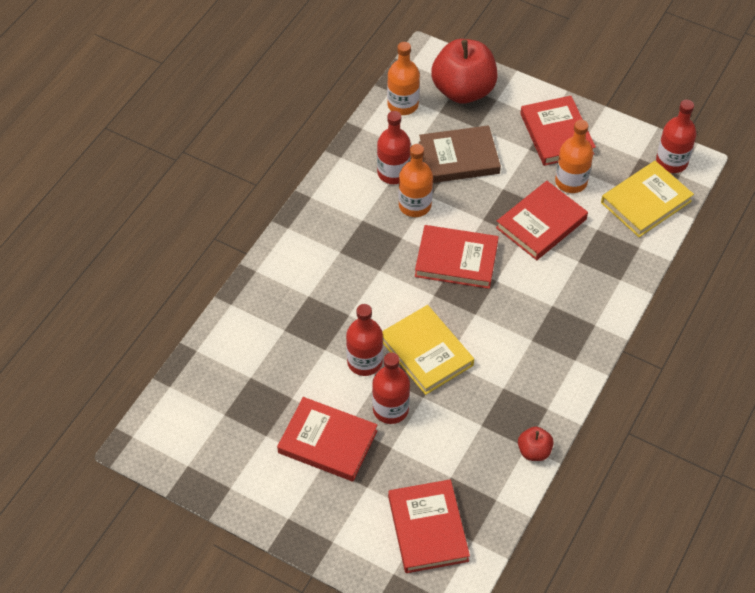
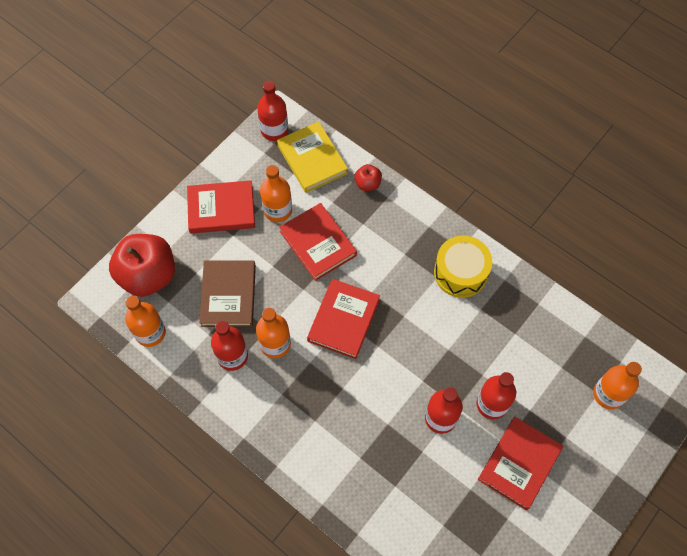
camera: 80 degrees left, 10 degrees up
yellow book [382,305,474,395] -> none
red book [388,479,470,573] -> orange bottle [593,362,642,409]
red apple [518,427,554,461] -> red apple moved to [354,164,382,191]
none -> yellow drum [434,236,492,298]

